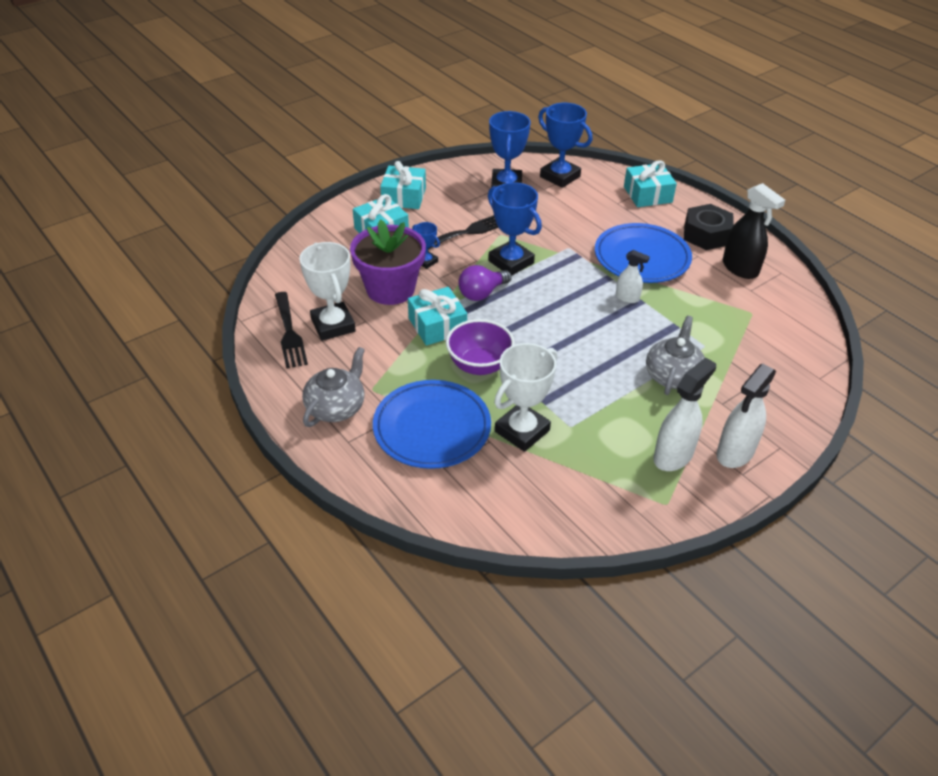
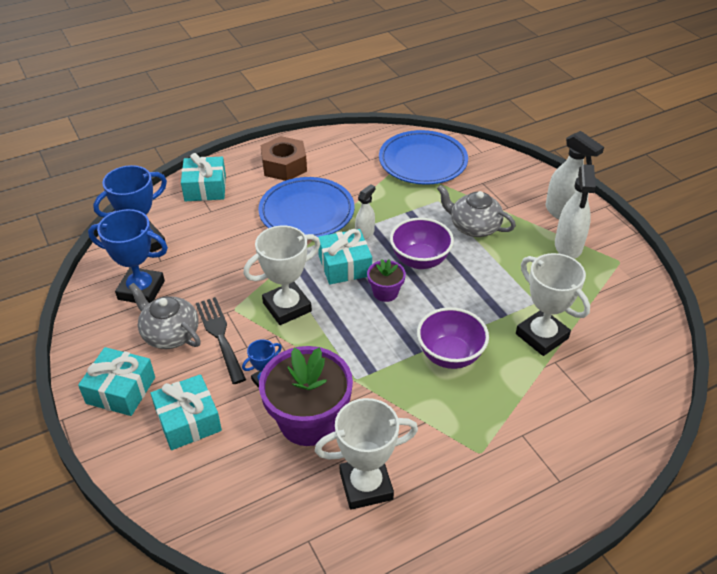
camera: 80 degrees left, 0 degrees up
black fork [275,292,308,369] -> none
grey teapot [302,347,365,427] -> grey teapot moved to [129,283,201,349]
blue plate [373,380,491,469] -> blue plate moved to [379,130,468,185]
turquoise gift [408,287,467,346] -> turquoise gift moved to [318,229,372,285]
purple light bulb [459,265,512,301] -> none
blue trophy [488,182,542,276] -> white trophy [243,226,320,325]
white spray bottle [653,357,716,471] -> white spray bottle turned 135 degrees counterclockwise [555,164,596,259]
black nut [684,204,734,250] -> brown nut [261,136,307,181]
black spray bottle [723,183,785,279] -> none
none -> purple flower pot [367,259,406,302]
none -> purple bowl [390,218,454,269]

